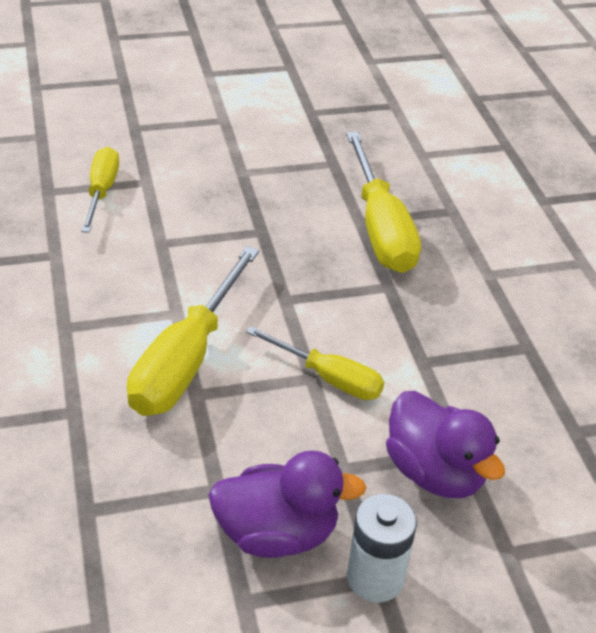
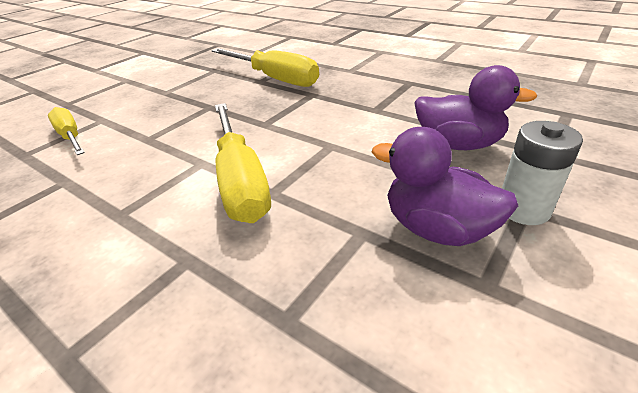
camera: 35 degrees left, 5 degrees down
purple duck [208,450,367,558] -> purple duck turned 105 degrees counterclockwise [372,127,518,246]
yellow screwdriver [246,326,384,400] -> none

